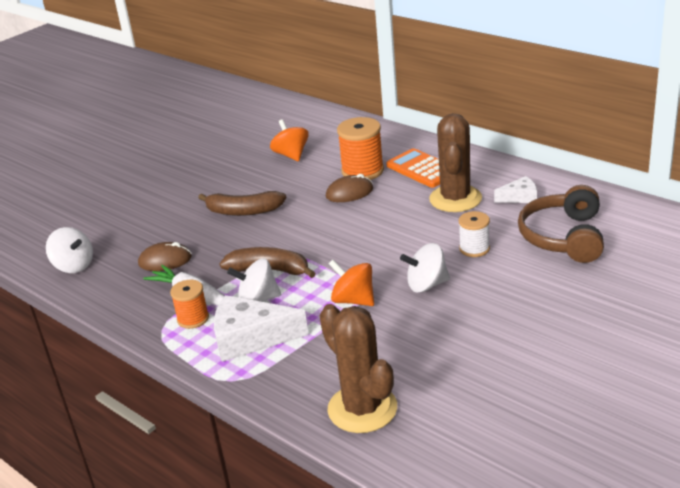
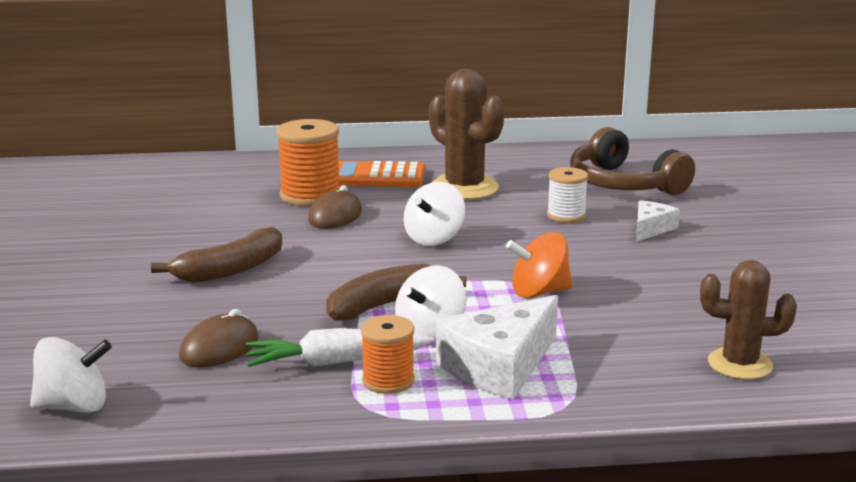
camera: 50 degrees left, 10 degrees down
orange spinning top [270,119,309,161] -> none
brown cactus [319,304,397,433] -> brown cactus [700,260,797,380], size x0.66
white spinning top [400,243,450,293] -> white spinning top moved to [404,182,465,246]
white cheese [494,176,537,203] -> white cheese moved to [636,200,680,242]

